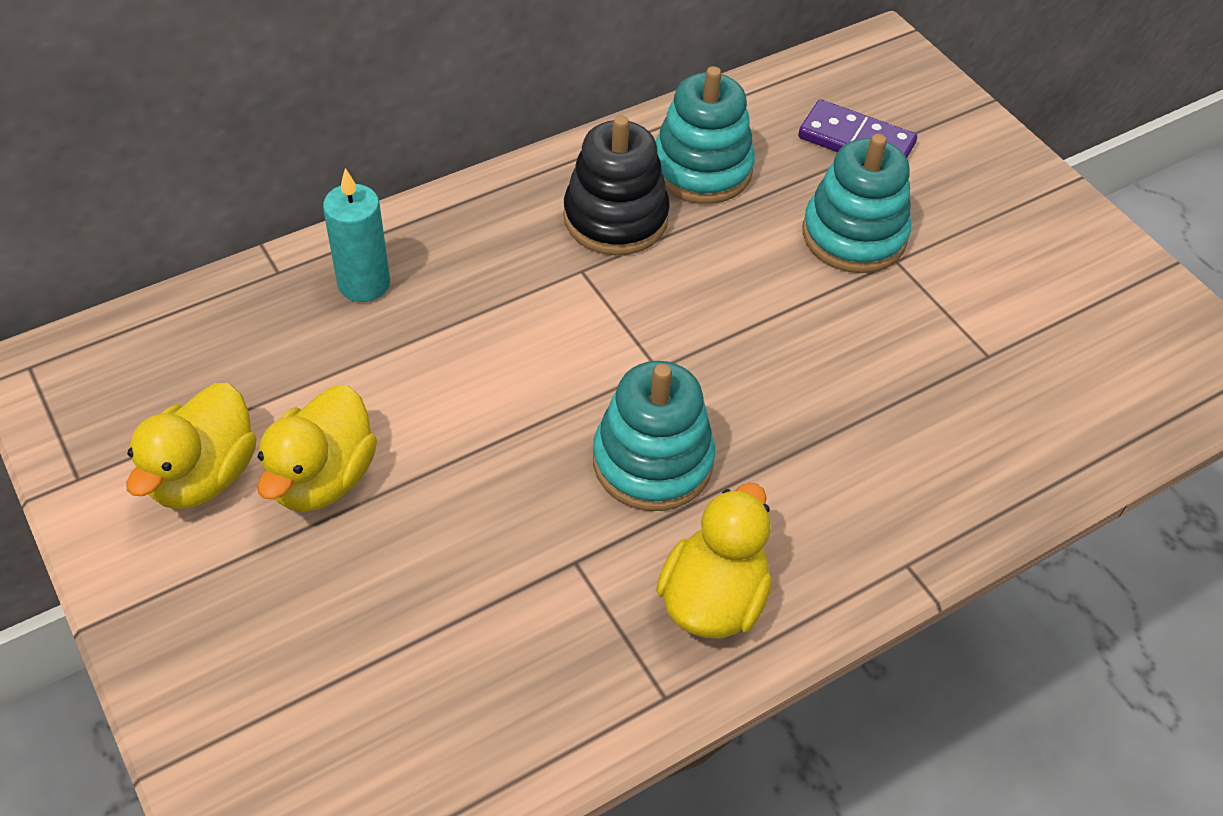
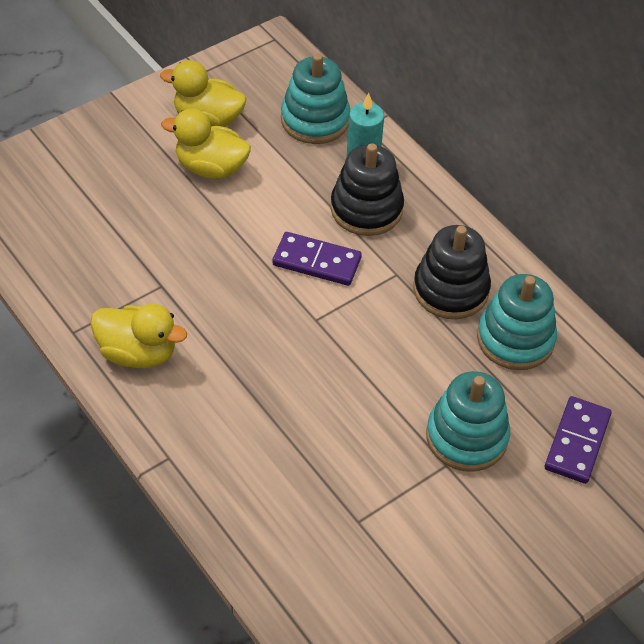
camera: 85 degrees right, 0 degrees up
turquoise stacking toy [593,361,715,511] -> turquoise stacking toy moved to [281,54,350,144]
none -> purple domino [272,232,362,286]
none -> black stacking toy [330,143,404,236]

